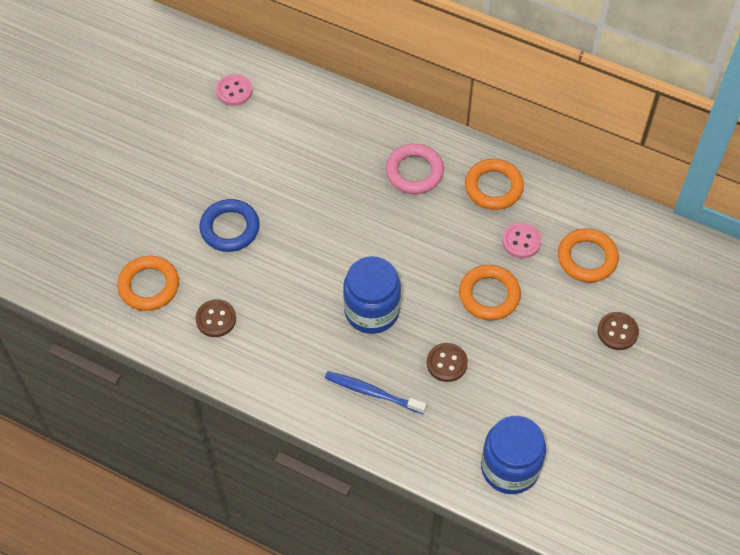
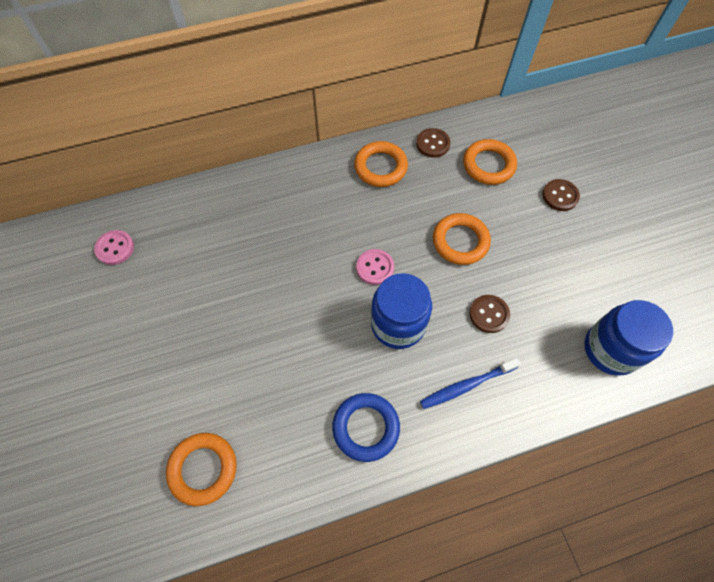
camera: 45 degrees left, 5 degrees up
brown button [195,299,236,337] -> brown button moved to [416,128,451,158]
blue ring [199,199,260,252] -> blue ring moved to [332,393,400,462]
pink ring [386,144,444,194] -> none
pink button [502,223,542,258] -> pink button moved to [356,249,394,285]

